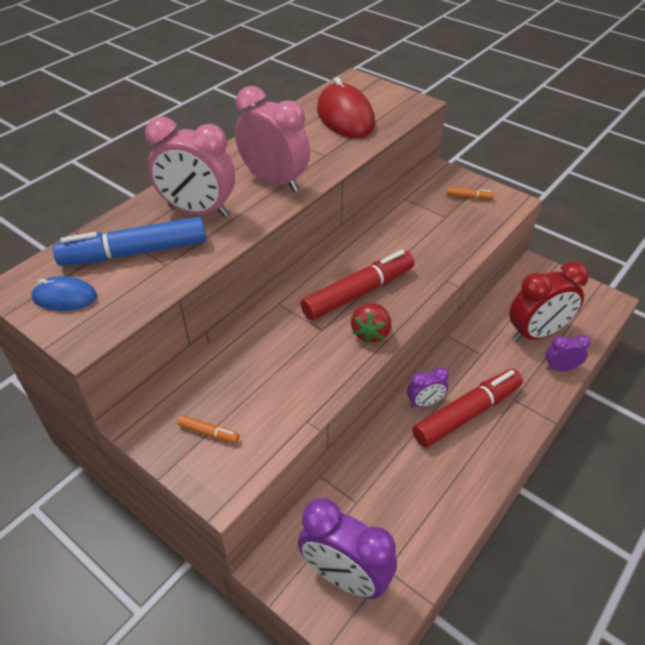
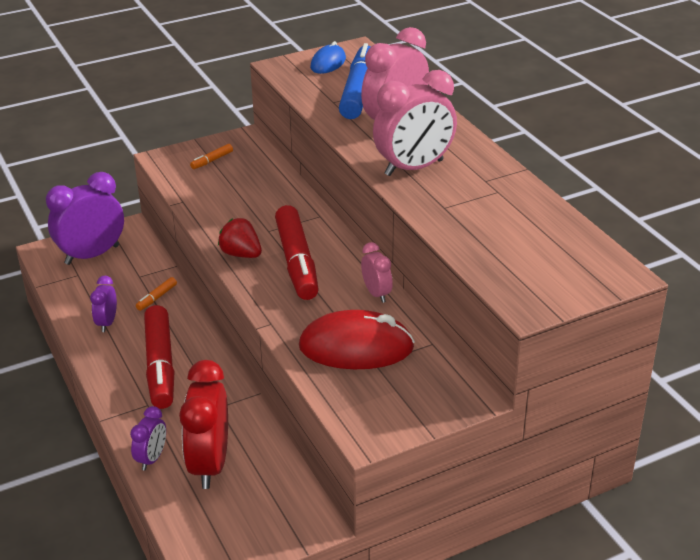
camera: 115 degrees right, 10 degrees down
red mouse [317,77,375,138] -> red mouse moved to [299,310,415,369]
purple clock [407,367,449,408] -> purple clock moved to [90,276,117,332]
orange marker [447,187,494,199] -> orange marker moved to [136,277,177,311]
none -> pink clock [361,242,393,303]

